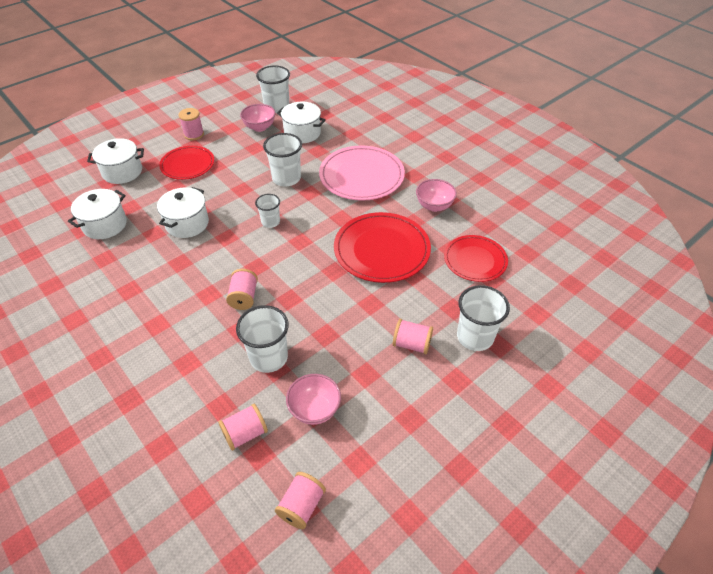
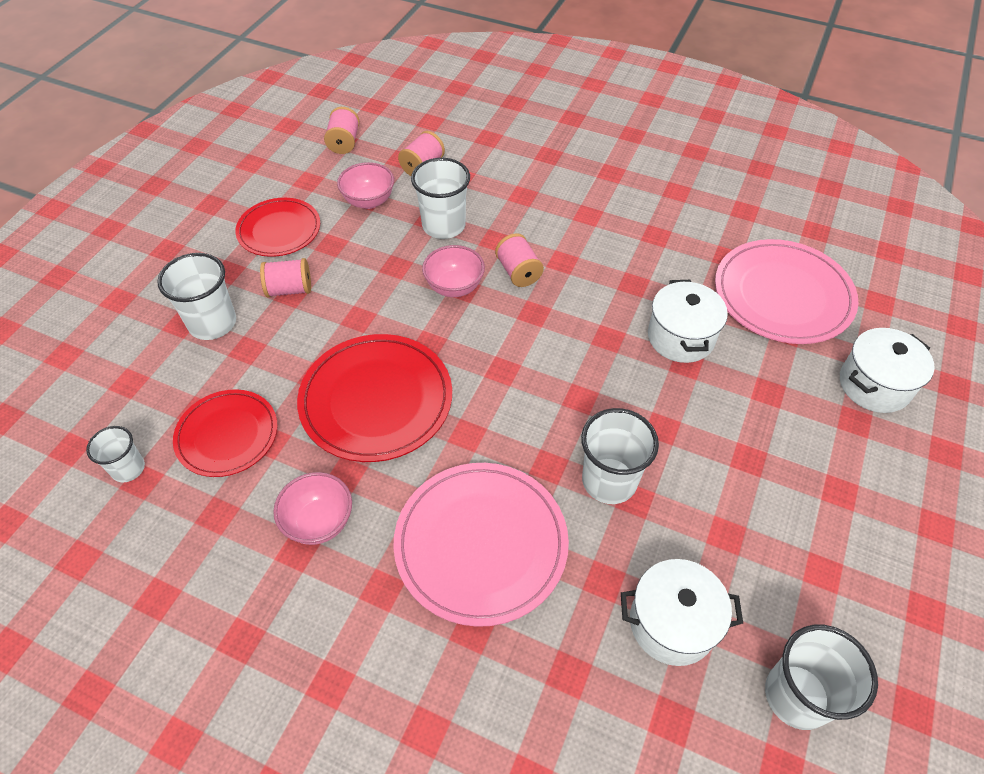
camera: 155 degrees right, 5 degrees up
white pot [68,189,127,239] -> pink plate [715,239,859,344]
red plate [159,146,214,180] -> red plate moved to [235,198,320,257]
pink spool [178,108,204,140] -> none
pink bowl [240,104,276,132] -> pink bowl moved to [422,245,485,297]
white cup [255,194,280,228] -> white cup moved to [86,426,145,482]

